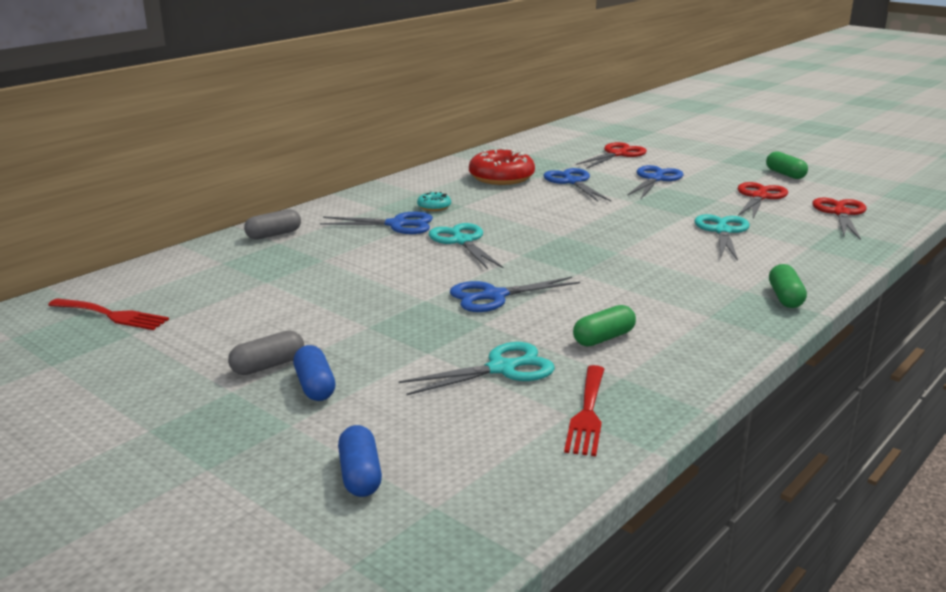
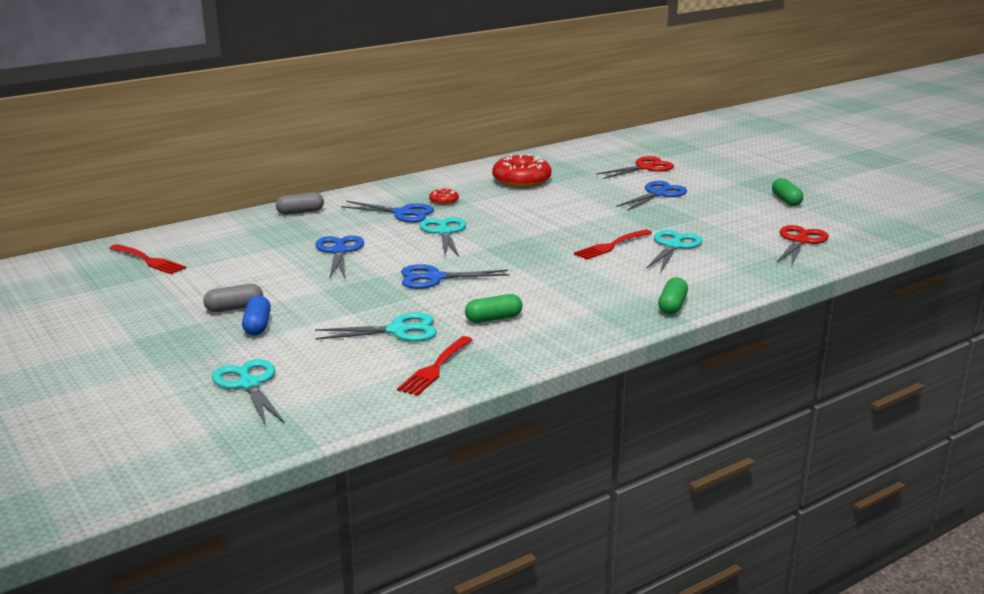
camera: 15 degrees right, 0 degrees up
blue capsule [338,425,382,497] -> turquoise scissors [212,359,285,426]
turquoise donut [417,191,451,211] -> red donut [429,188,459,205]
blue scissors [544,168,611,202] -> blue scissors moved to [315,235,364,278]
red scissors [738,182,788,219] -> none
none -> red fork [574,229,652,260]

